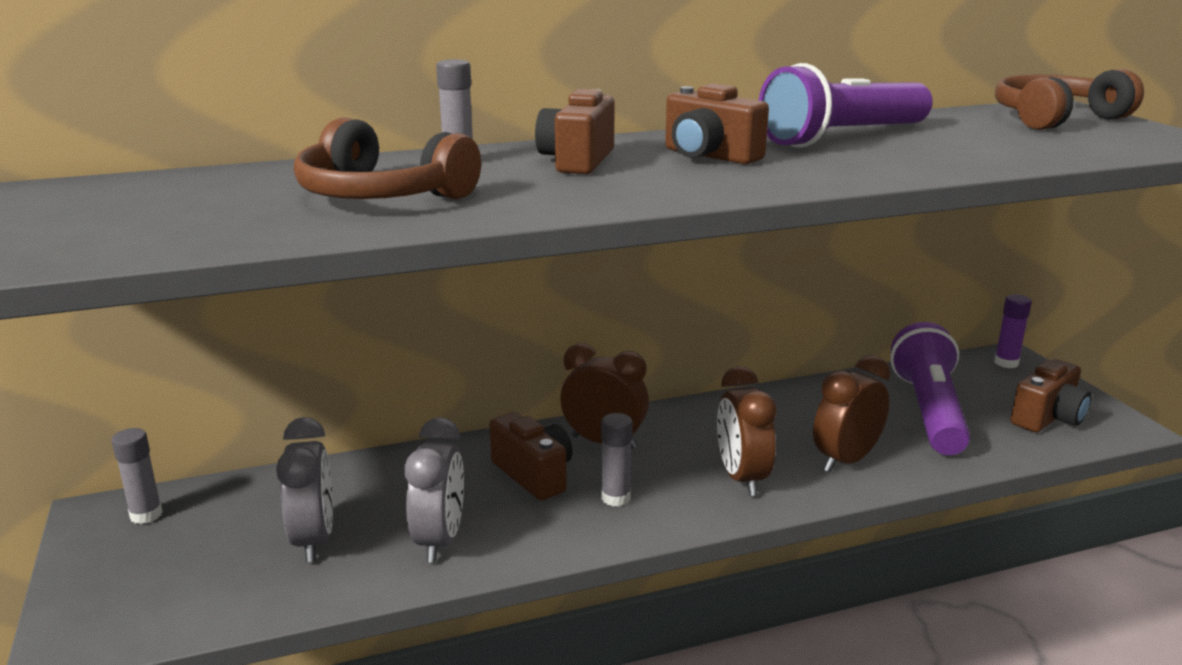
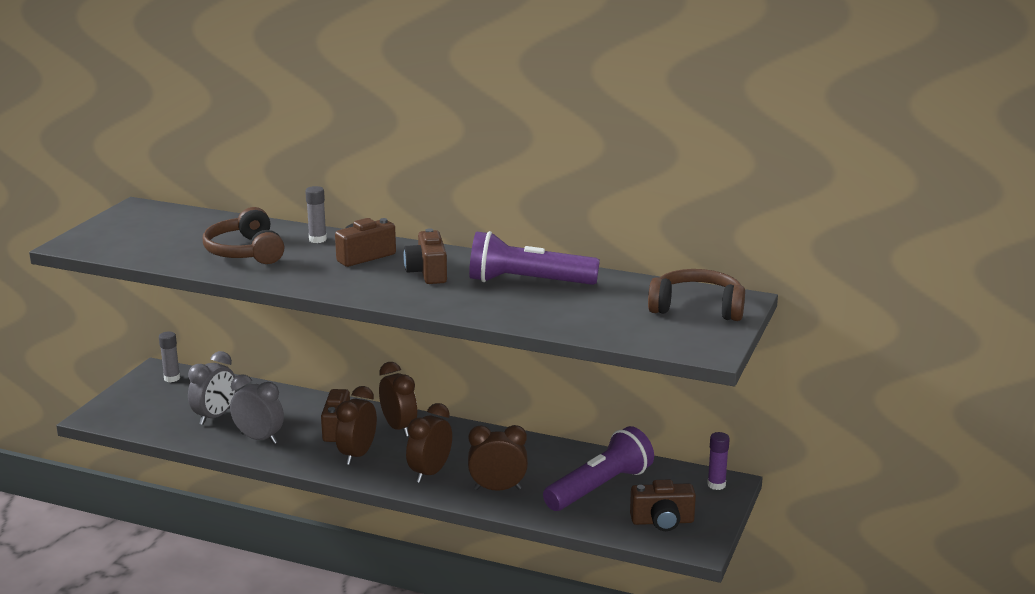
camera: 40 degrees right, 0 degrees up
grey clock [405,417,464,563] -> grey clock turned 105 degrees counterclockwise [230,374,284,444]
grey glue stick [601,413,633,507] -> brown clock [335,386,377,465]

